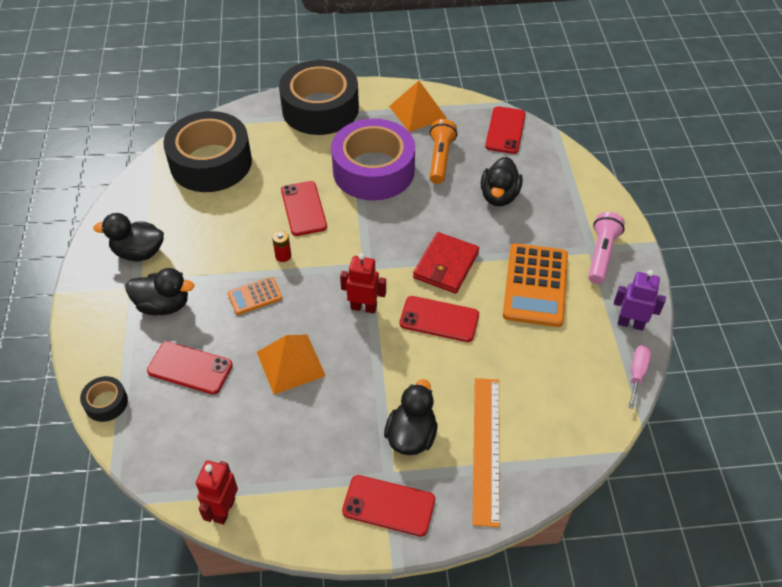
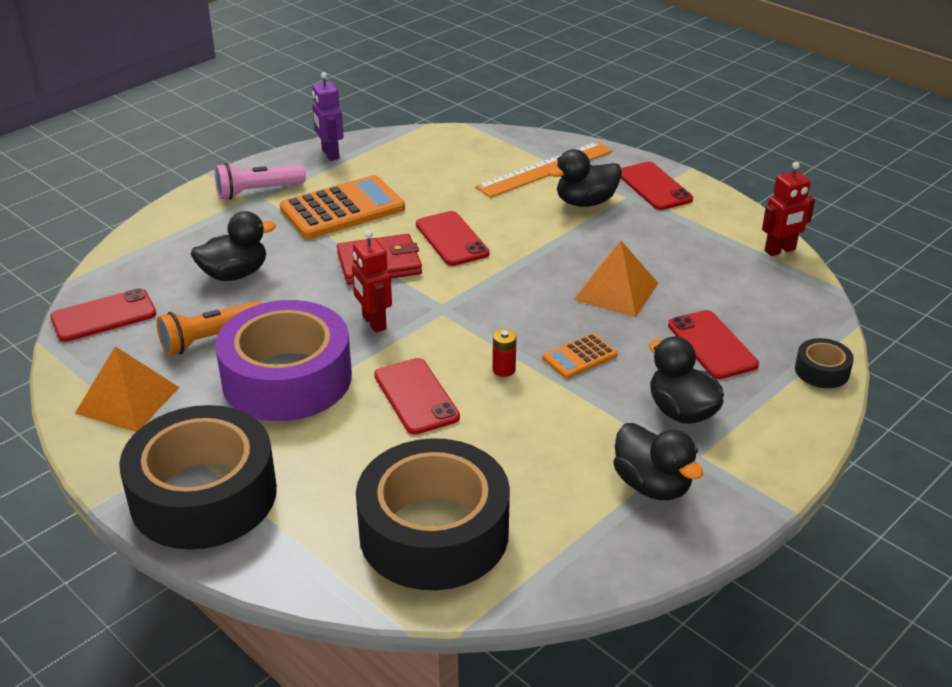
camera: 130 degrees left, 15 degrees down
orange calculator [228,277,282,315] -> orange calculator turned 120 degrees clockwise [543,333,618,379]
red phone [281,181,327,236] -> red phone turned 60 degrees counterclockwise [374,358,460,435]
red robot [340,253,386,314] -> red robot moved to [352,230,392,333]
pink screwdriver [628,345,651,409] -> none

